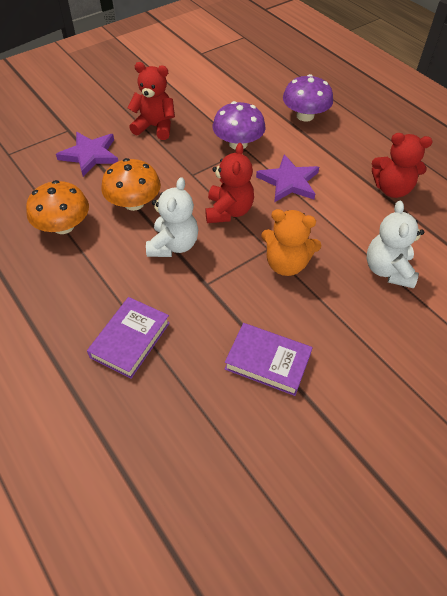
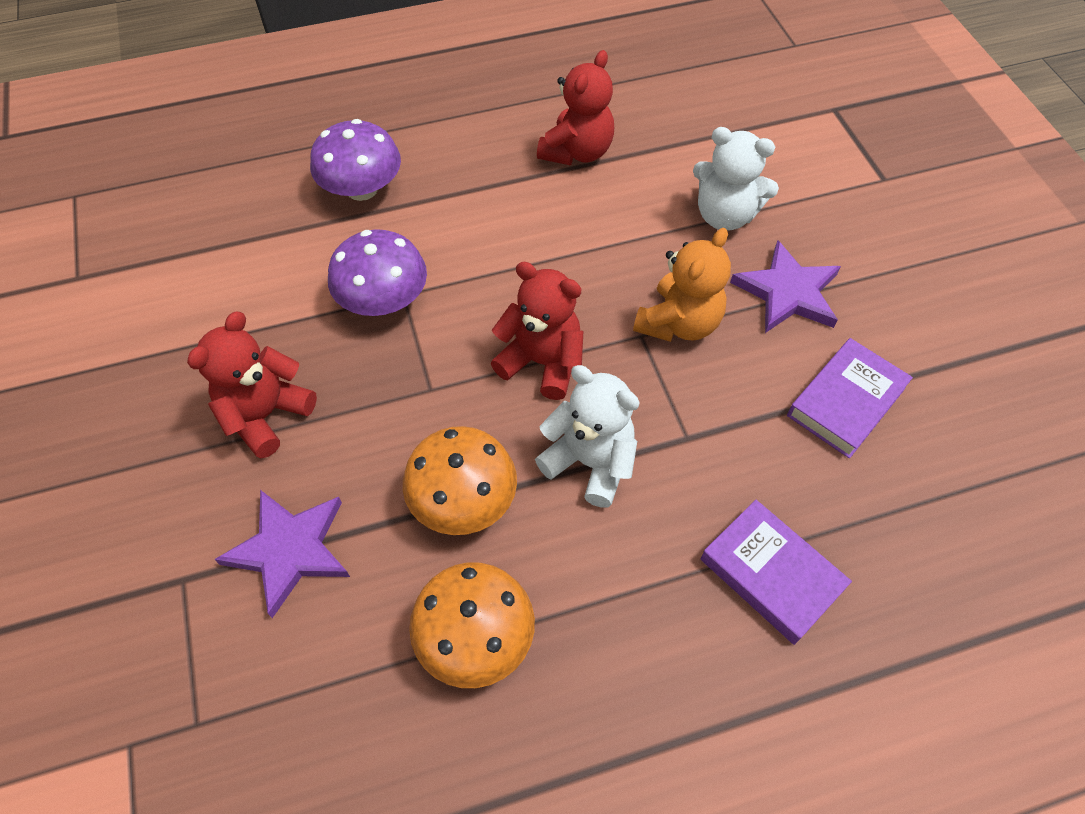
camera: 70 degrees left, 5 degrees up
purple star [256,154,319,202] -> purple star moved to [730,240,841,333]

